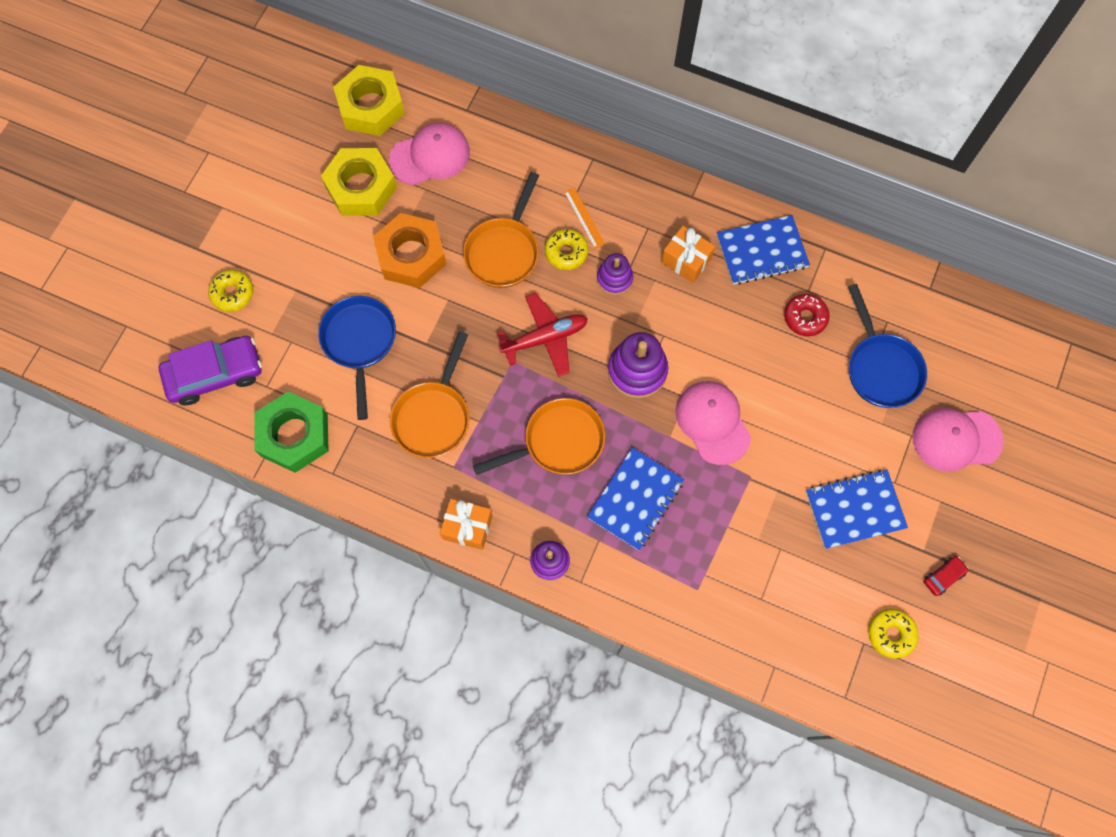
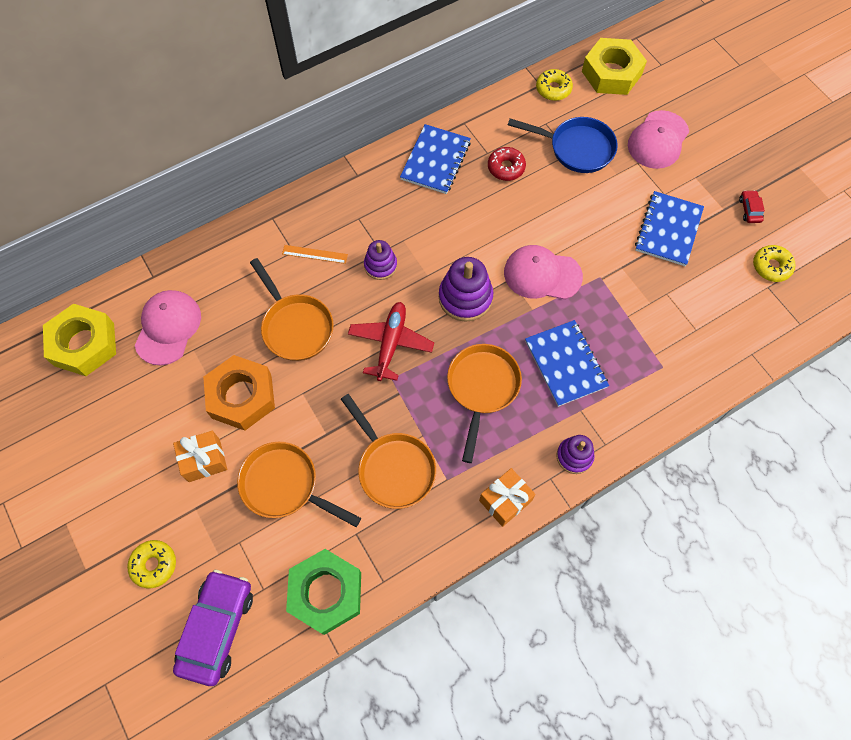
camera: 55 degrees left, 5 degrees down
blue pan [318,296,396,420] -> orange pan [237,442,361,527]
yellow nut [321,148,397,216] -> yellow nut moved to [582,38,647,95]
yellow donut [545,229,588,270] -> yellow donut moved to [536,69,573,101]
orange gift [661,226,715,283] -> orange gift moved to [173,431,227,482]

